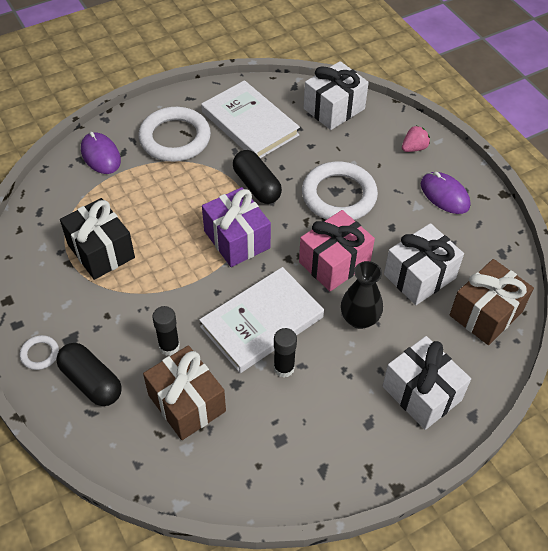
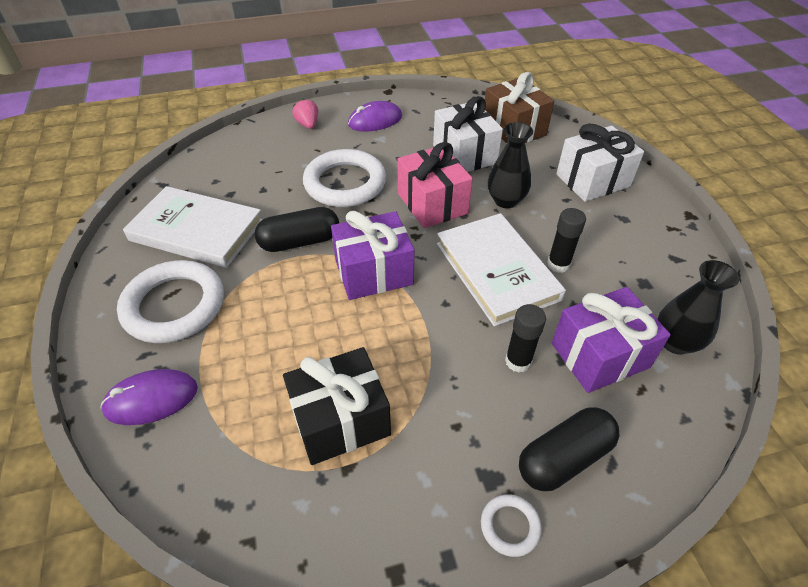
camera: 75 degrees left, 5 degrees down
brown gift [143,345,226,440] -> purple gift [552,287,671,393]
white book [201,80,300,158] -> white book turned 45 degrees clockwise [123,186,263,268]
white gift [304,61,369,130] -> none
none -> black vase [657,260,740,355]

